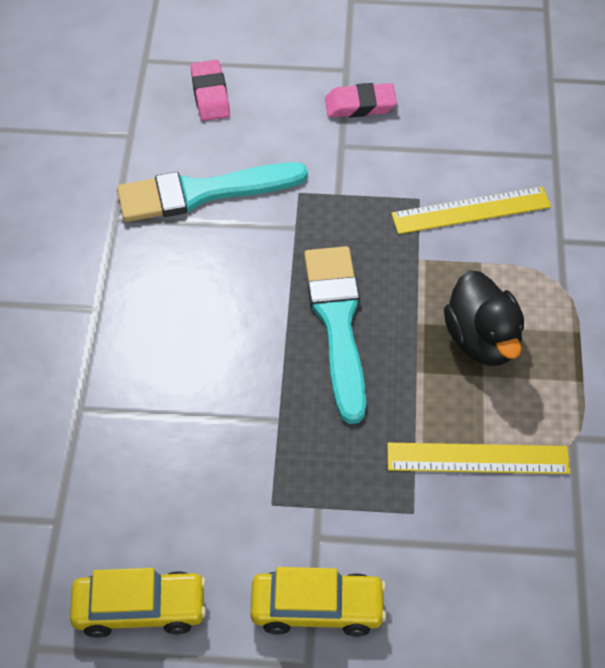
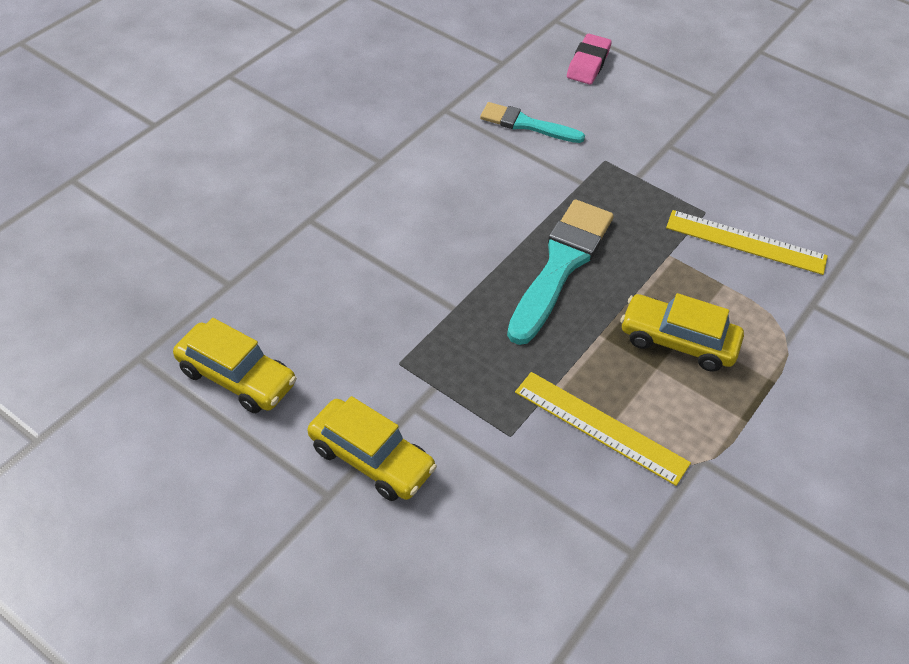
camera: 30 degrees right, 5 degrees down
turquoise brush [117,162,308,222] -> turquoise brush [480,102,585,143], size x0.60
pink eraser [325,83,397,118] -> none
black duck [444,270,524,366] -> yellow car [620,293,744,372]

